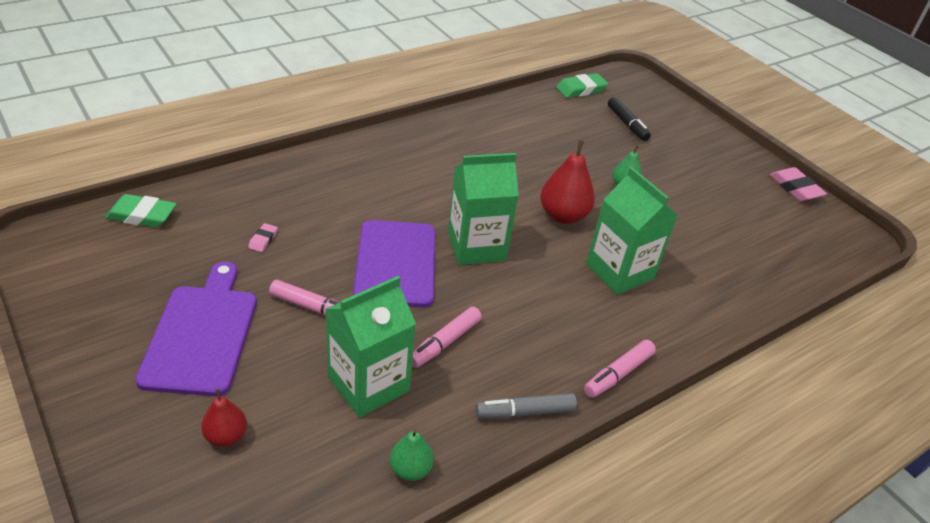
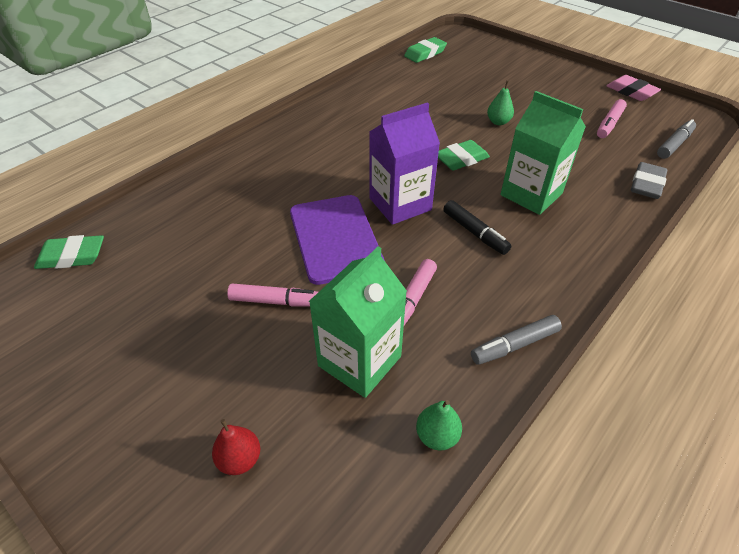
camera: 10 degrees left, 5 degrees up
purple cutting board [135,261,257,396] -> none
pink eraser [248,223,278,252] -> none
green carton [448,153,519,265] -> purple carton [369,102,440,225]
red pear [541,140,595,224] -> green eraser [438,140,490,171]
pink marker [584,340,656,398] -> pink marker moved to [597,99,627,138]
black marker [608,97,651,141] -> black marker moved to [443,200,512,255]
none -> grey eraser [631,162,667,199]
none -> grey marker [657,119,696,159]

